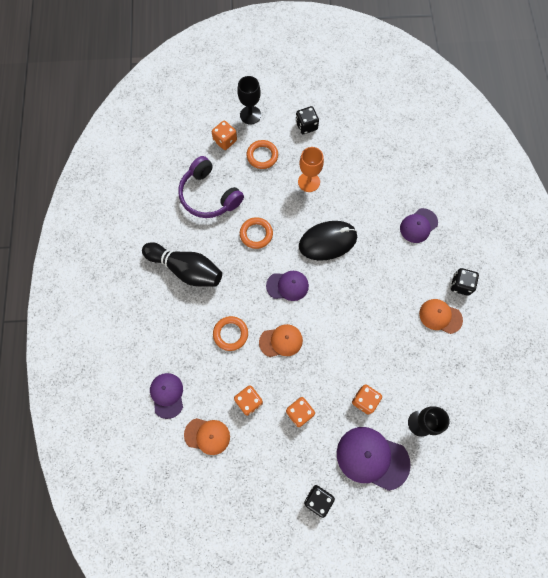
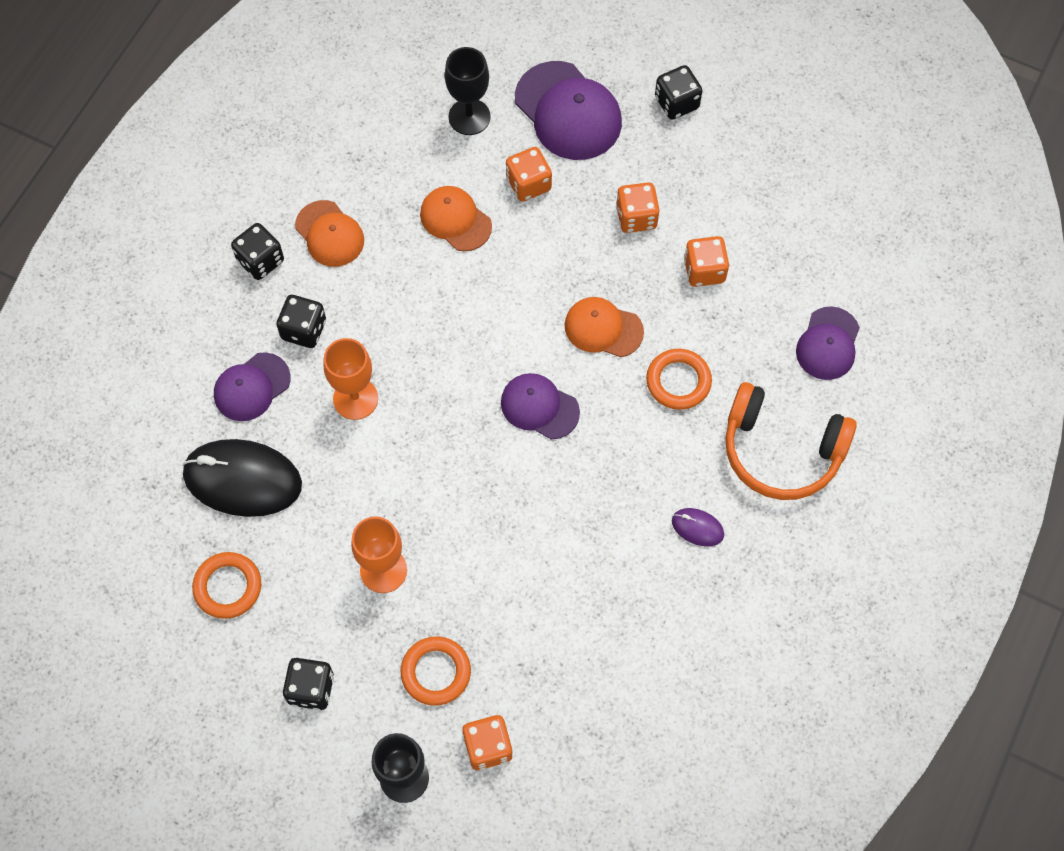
camera: 150 degrees left, 5 degrees down
black bowling pin [142,242,222,287] -> purple mouse [672,508,724,546]
purple headphones [178,156,244,218] -> none
orange cap [184,418,230,455] -> orange cap moved to [420,186,492,251]
orange ring [240,217,273,249] -> orange ring moved to [192,552,261,619]
black mouse [299,221,357,261] -> black mouse moved to [182,439,302,517]
purple cap [400,208,438,243] -> purple cap turned 150 degrees clockwise [214,352,291,421]
none -> black dice [276,295,326,348]
none -> orange goblet [323,338,378,420]
none -> orange headphones [725,382,857,500]

